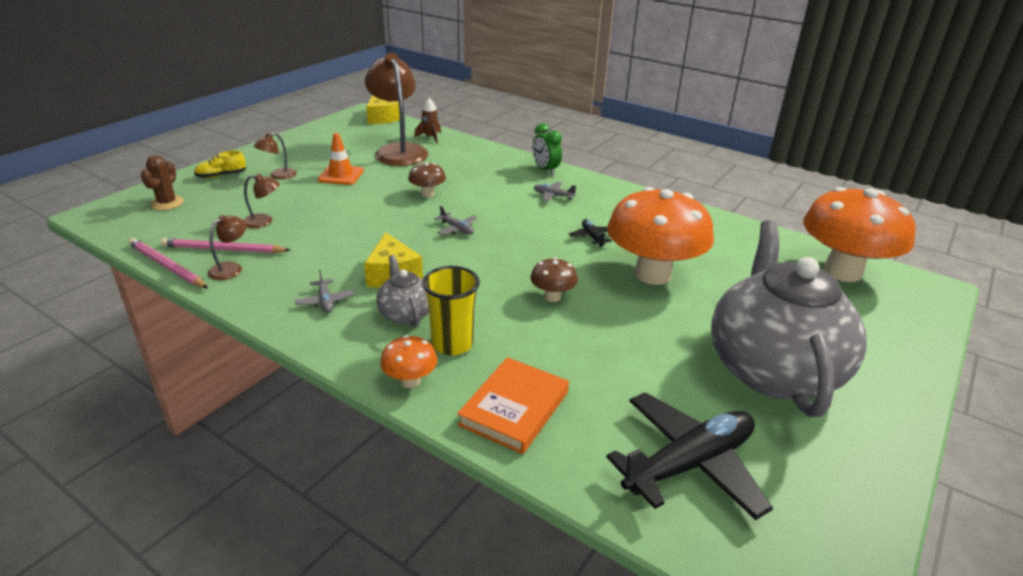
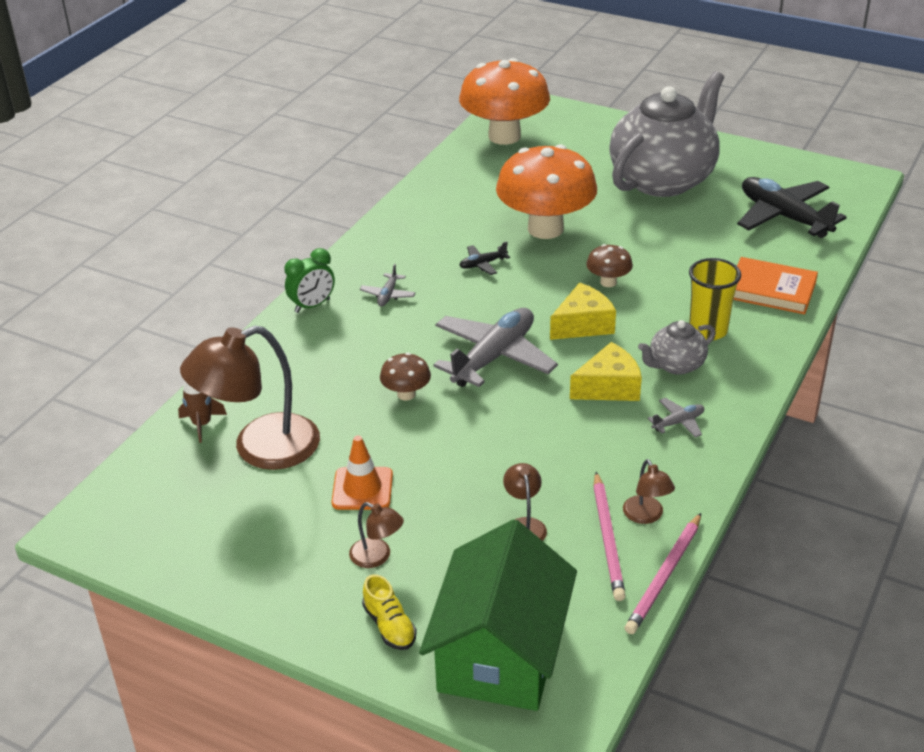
camera: 95 degrees left, 5 degrees up
brown cactus [140,155,184,210] -> green house [419,519,577,711]
brown lamp [208,215,247,280] -> brown lamp turned 135 degrees counterclockwise [623,459,675,524]
yellow cheese [366,95,400,124] -> yellow cheese moved to [550,283,616,340]
orange mushroom [380,335,438,388] -> none
grey plane [435,206,477,235] -> grey plane [433,308,558,387], size x2.30
grey teapot [711,220,867,417] -> grey teapot turned 135 degrees clockwise [609,71,724,197]

